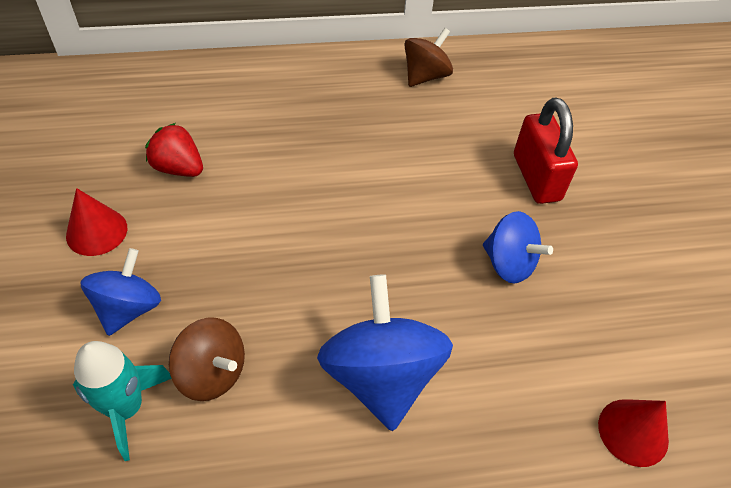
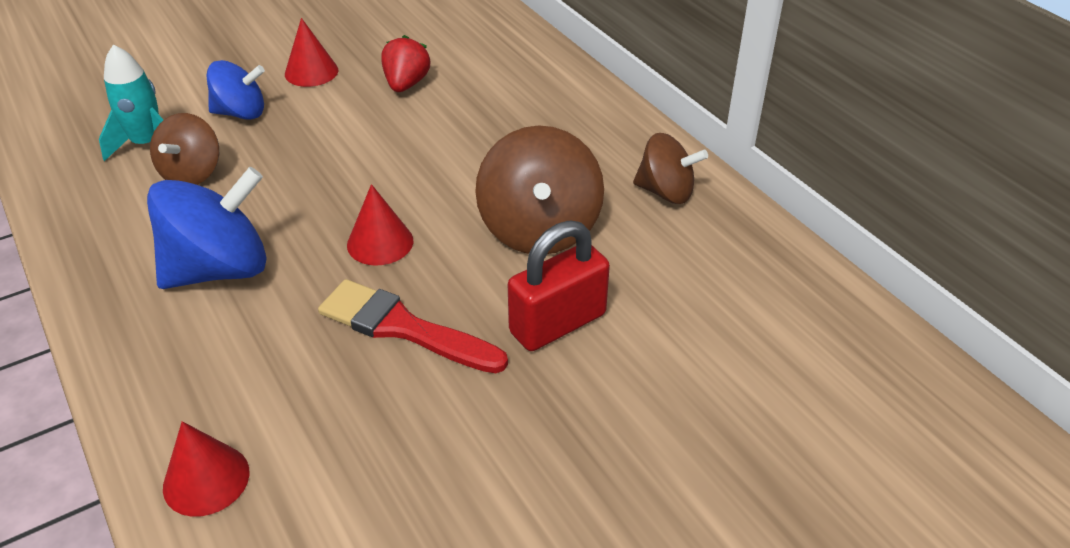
camera: 70 degrees right, 10 degrees down
blue spinning top [483,211,553,283] -> red brush [318,279,508,373]
none -> red cone [347,184,413,266]
none -> brown spinning top [475,125,604,254]

